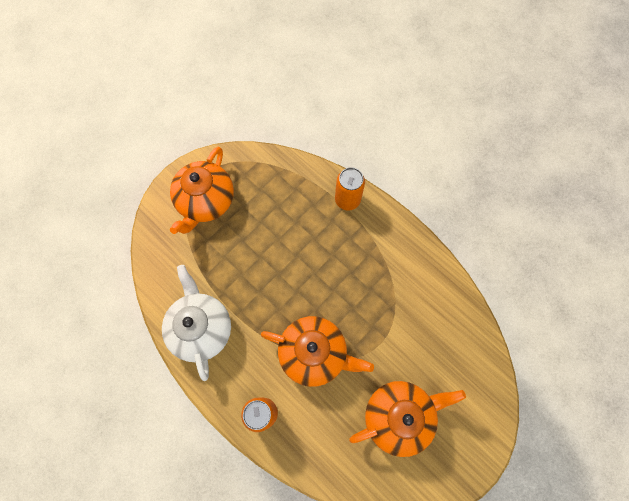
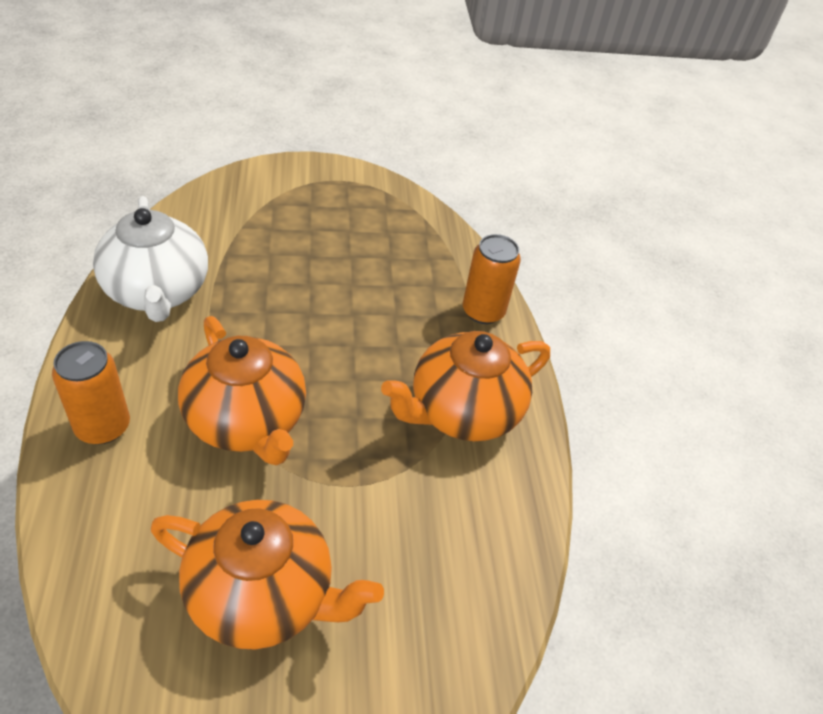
camera: 35 degrees right, 25 degrees down
white teapot [162,265,231,381] -> white teapot turned 135 degrees clockwise [93,196,208,322]
orange teapot [170,147,234,234] -> orange teapot moved to [381,331,550,441]

